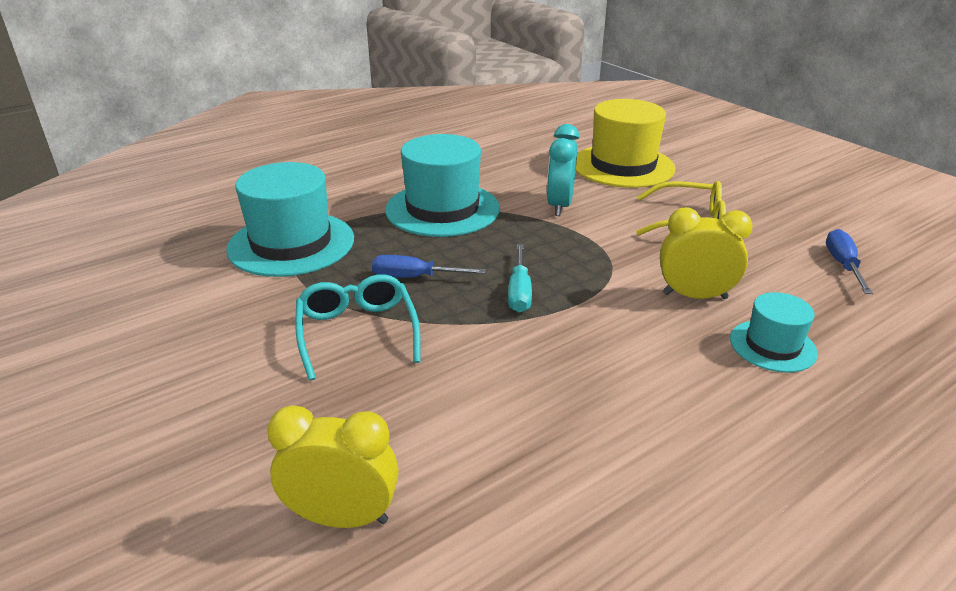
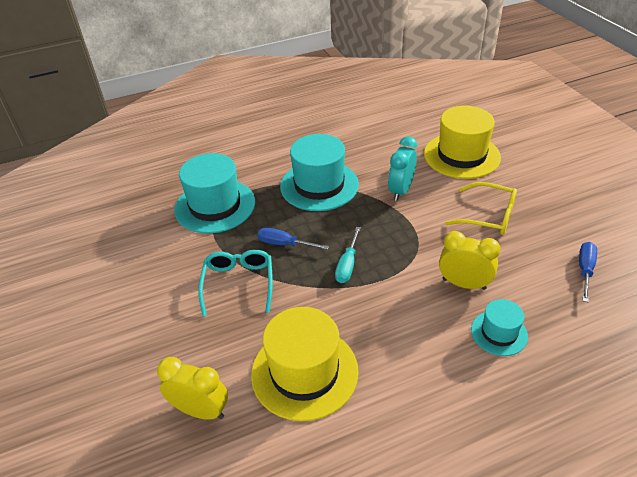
camera: 15 degrees right, 10 degrees up
none -> yellow hat [251,307,359,421]

